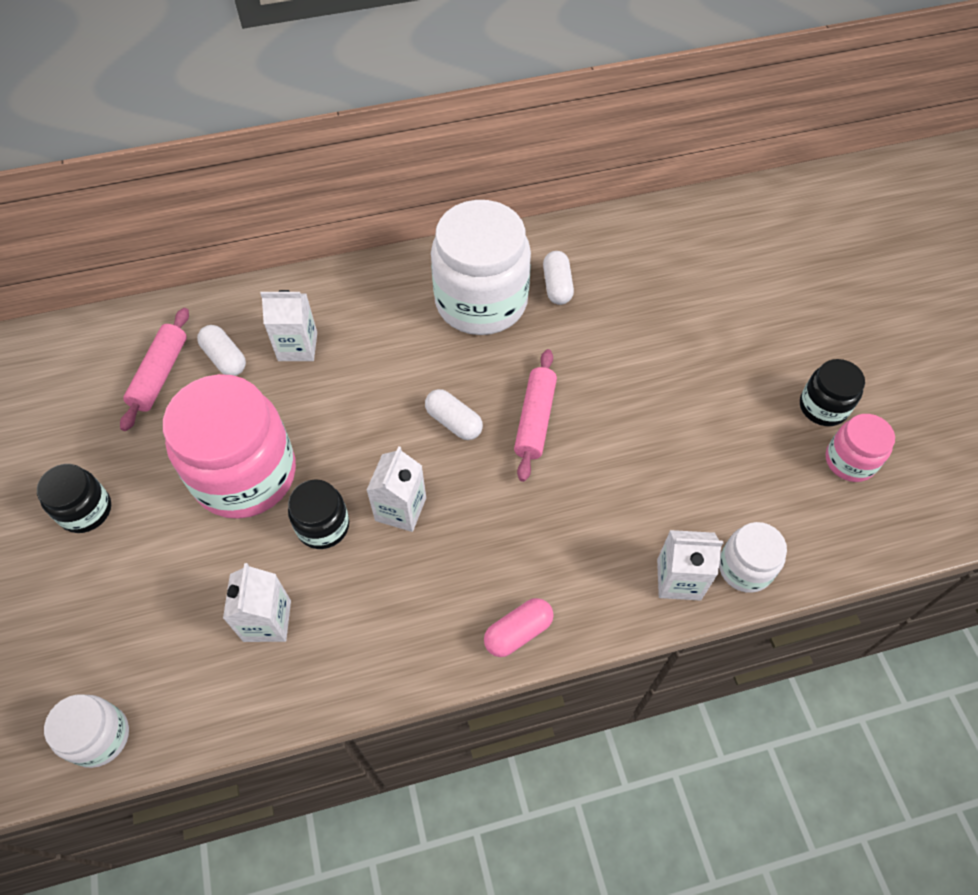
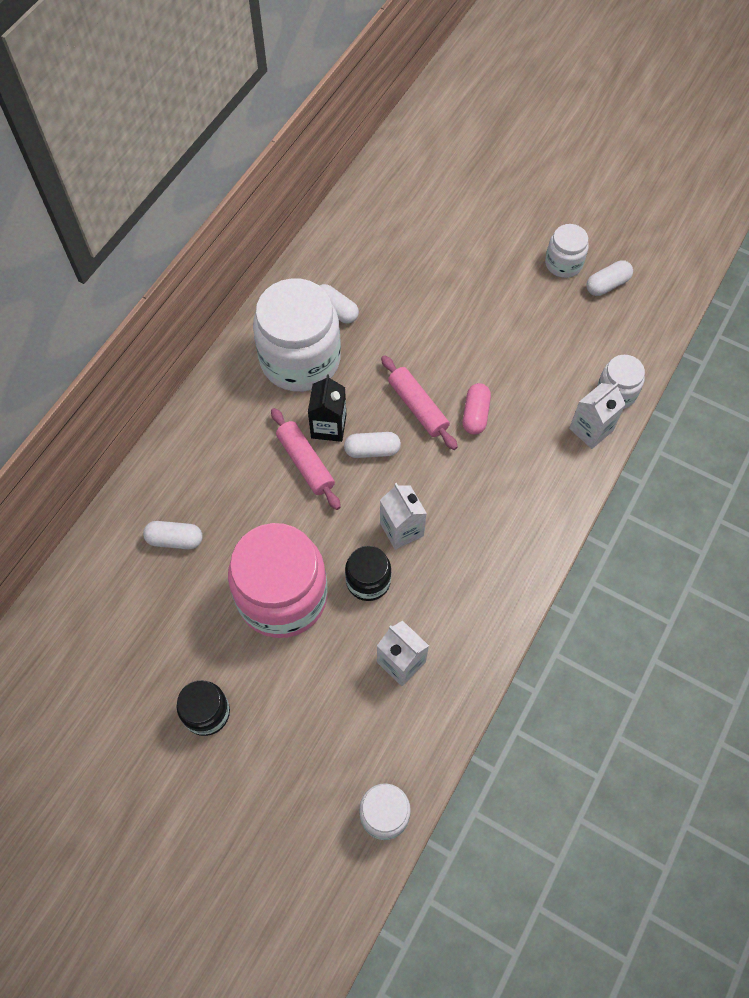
camera: 45 degrees left, 5 degrees up
pink rolling pin [120,308,189,431] -> pink rolling pin moved to [271,408,341,510]
white carton [260,290,317,361] -> none
pink capsule [484,598,554,657] -> pink capsule moved to [463,383,491,435]
black jar [800,359,865,426] -> white jar [545,224,589,278]
pink jar [826,414,895,482] -> white capsule [586,260,633,296]
none -> black carton [308,374,346,442]

